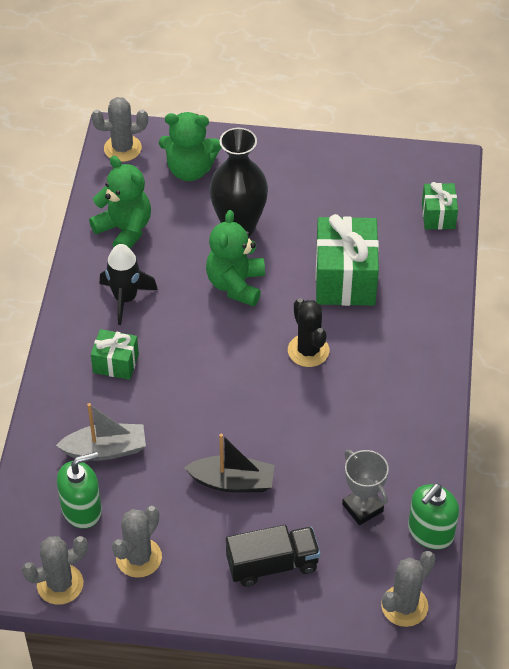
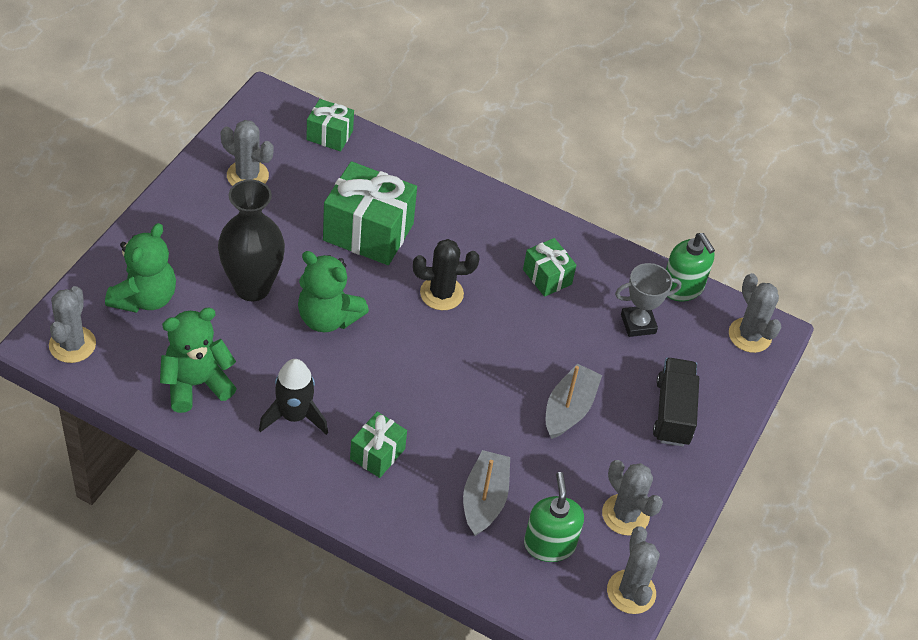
camera: 75 degrees left, 0 degrees up
black boat [184,434,275,493] -> grey boat [546,363,602,439]
none -> grey cactus [221,120,273,186]
none -> green gift [523,238,576,297]

